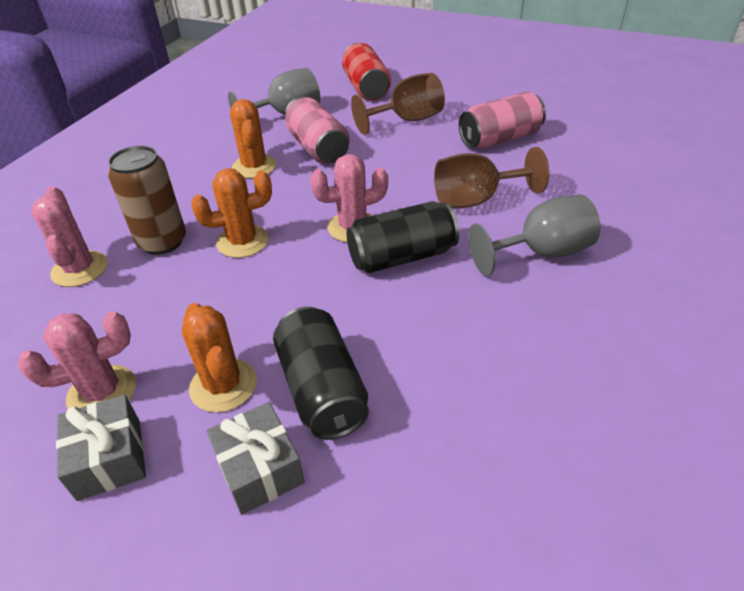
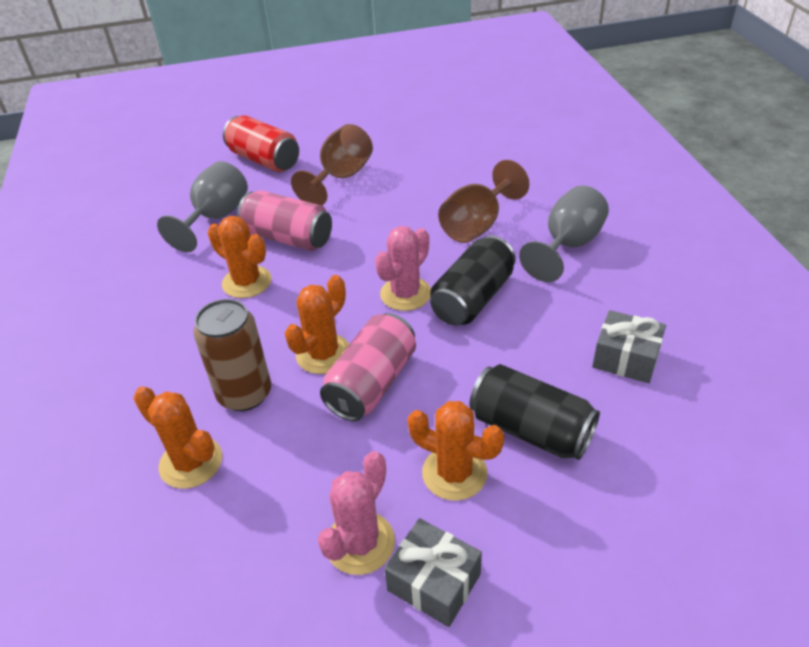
camera: 35 degrees left, 0 degrees up
pink cactus [31,186,108,287] -> orange cactus [133,386,222,489]
grey gift [207,402,304,515] -> grey gift moved to [592,310,666,383]
pink can [459,92,546,149] -> pink can moved to [320,313,416,421]

